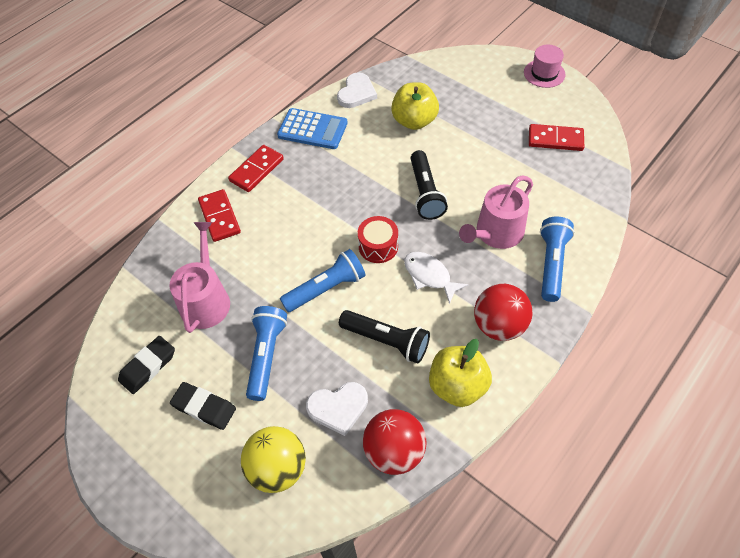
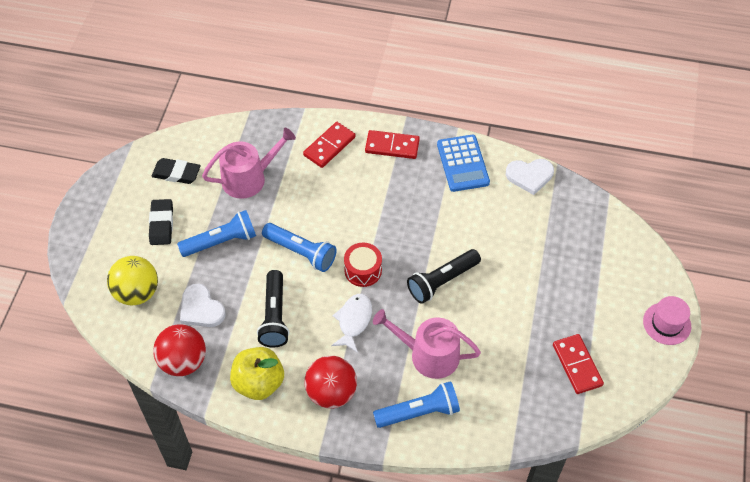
camera: 60 degrees right, 0 degrees up
yellow apple [391,82,439,130] -> none

